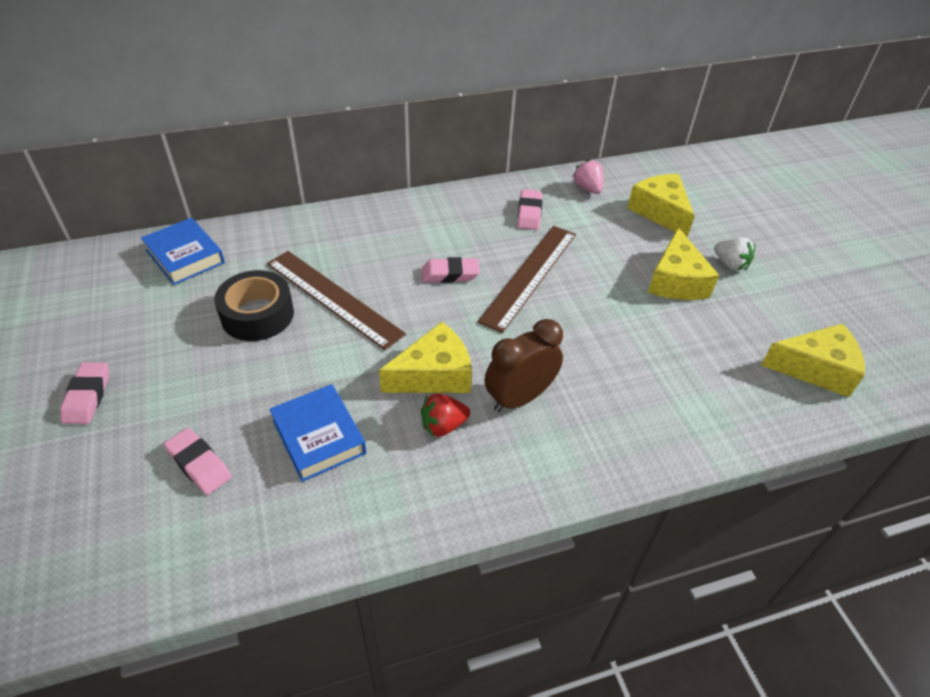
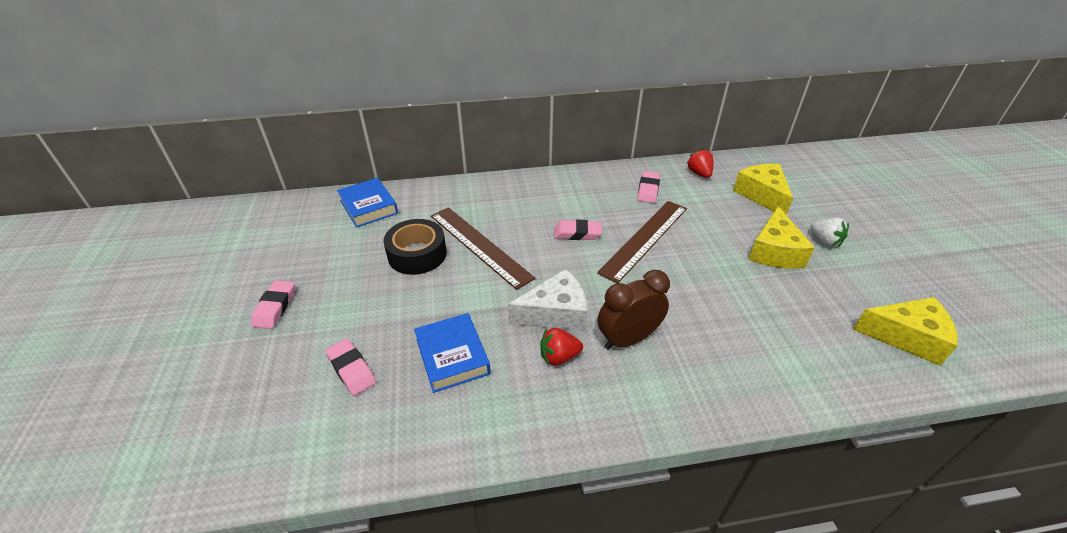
camera: 10 degrees right, 5 degrees down
yellow cheese [379,322,472,393] -> white cheese [508,269,587,331]
pink strawberry [573,159,604,194] -> red strawberry [687,149,714,178]

